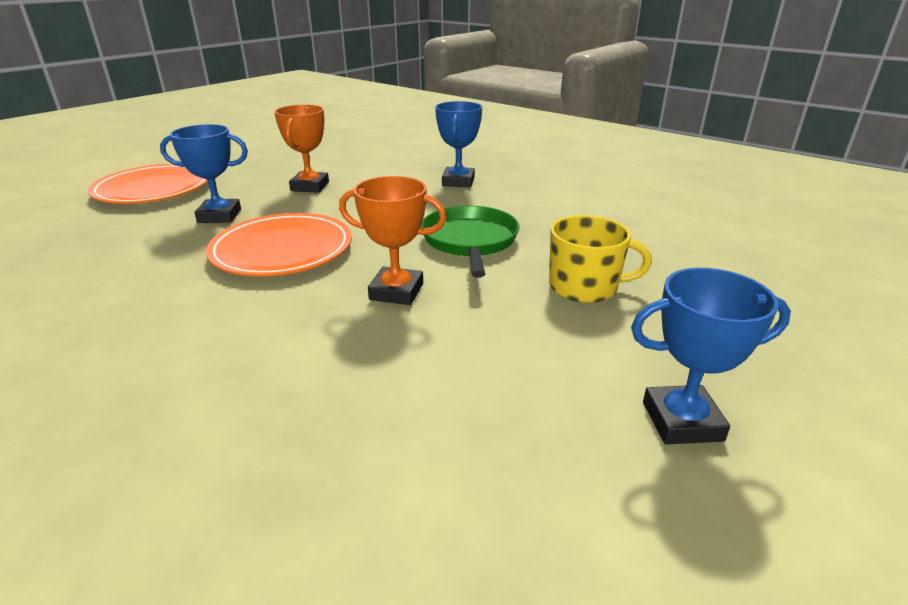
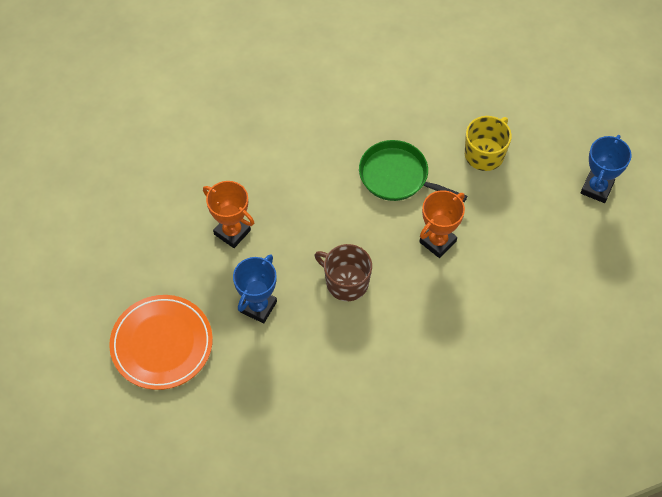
camera: 60 degrees left, 30 degrees up
orange plate [206,213,352,276] -> brown mug [315,244,372,301]
blue trophy [435,101,482,187] -> none

